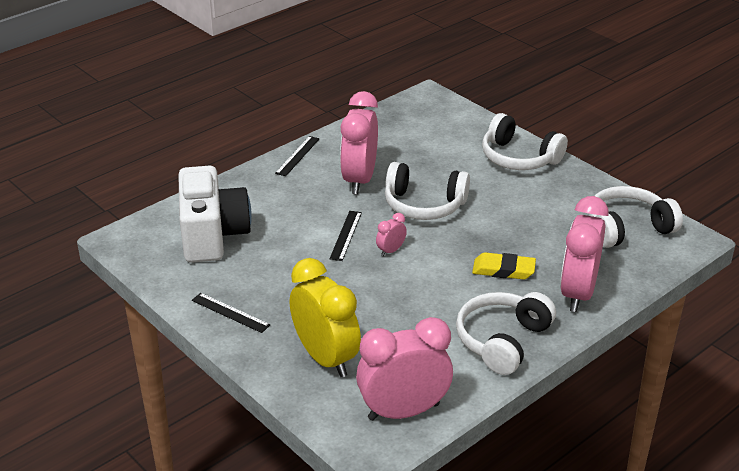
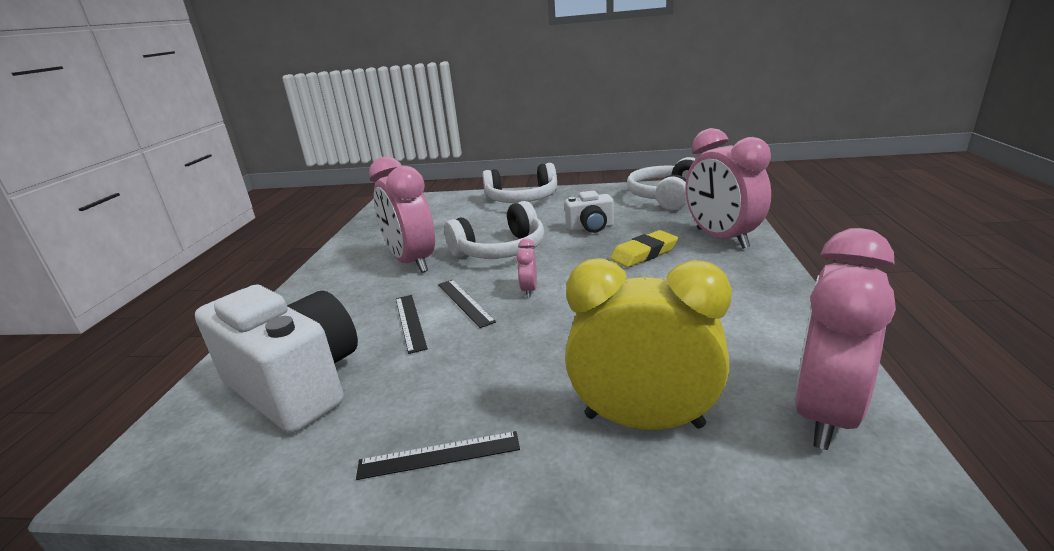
camera: 40 degrees left, 10 degrees down
black ruler [275,136,320,176] -> black ruler moved to [396,295,428,354]
white headphones [456,292,556,375] -> none
none -> white camera [565,191,614,233]

